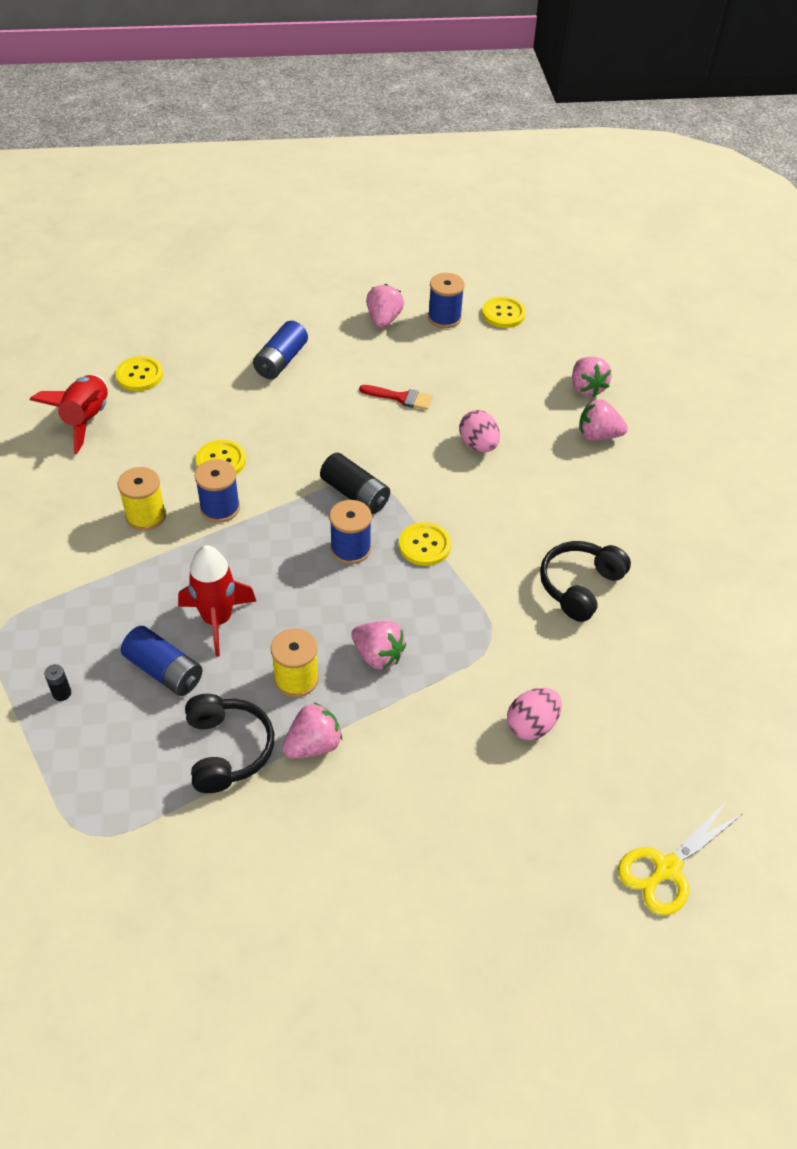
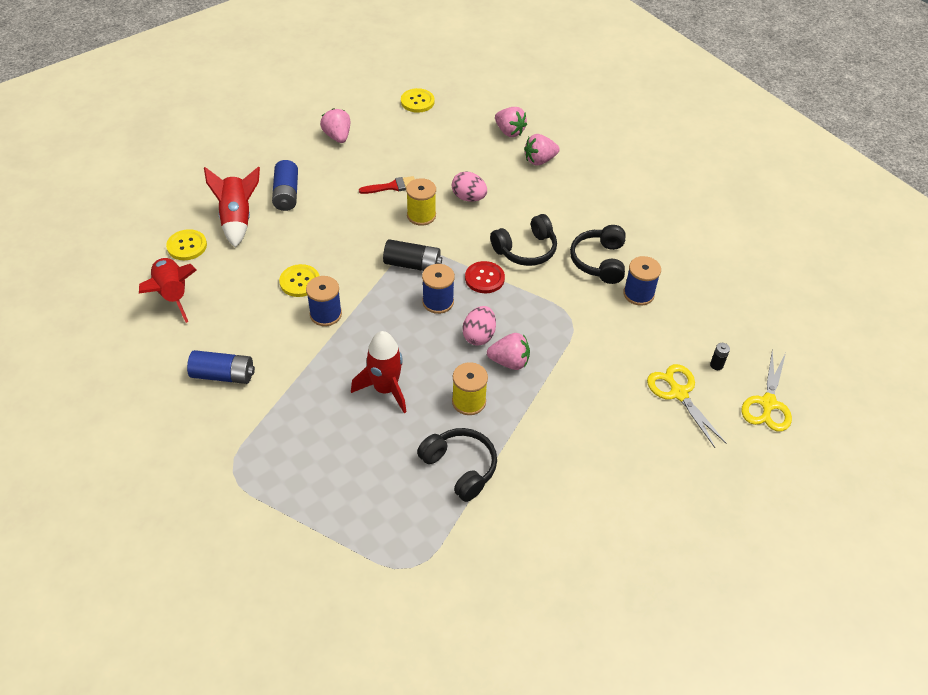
camera: 30 degrees left, 0 degrees up
black battery [44,664,71,701] -> black battery moved to [710,343,730,370]
yellow spool [117,467,166,531] -> yellow spool moved to [406,178,436,226]
blue battery [121,626,202,696] -> blue battery moved to [187,350,255,384]
pink strawberry [283,702,342,758] -> none
yellow button [399,522,451,566] -> red button [465,261,505,293]
blue spool [428,273,465,328] -> blue spool moved to [623,256,661,306]
pink egg [507,688,562,740] -> pink egg moved to [462,306,496,346]
none -> red rocket [204,166,260,248]
none -> black headphones [490,214,557,266]
none -> yellow scissors [647,364,727,448]

